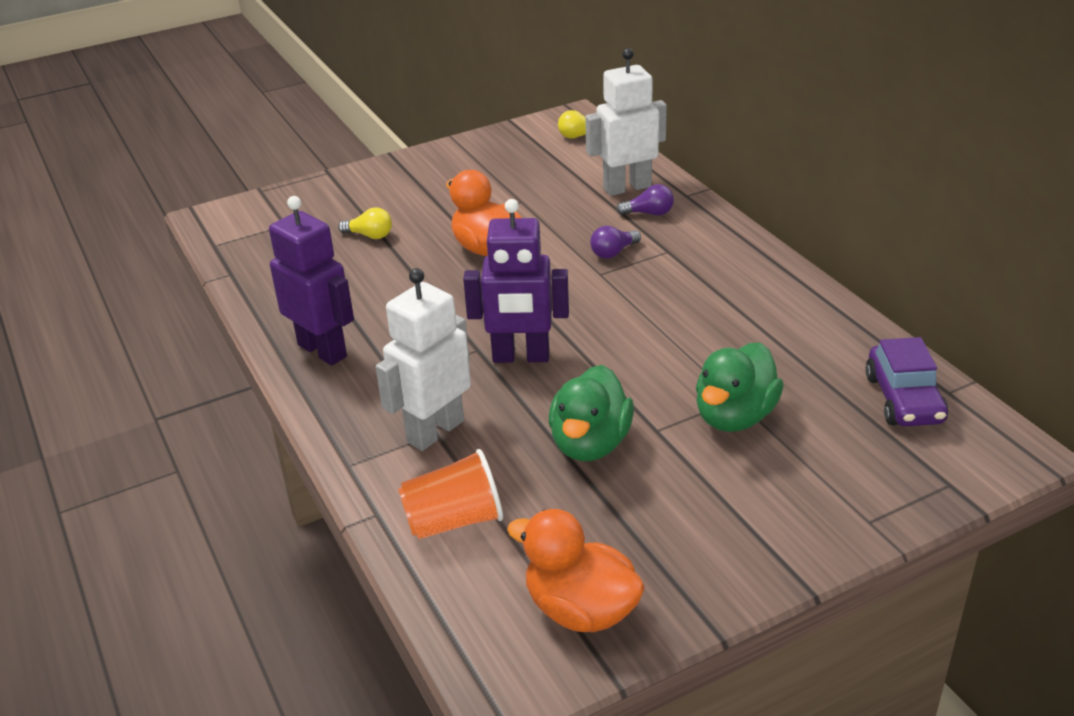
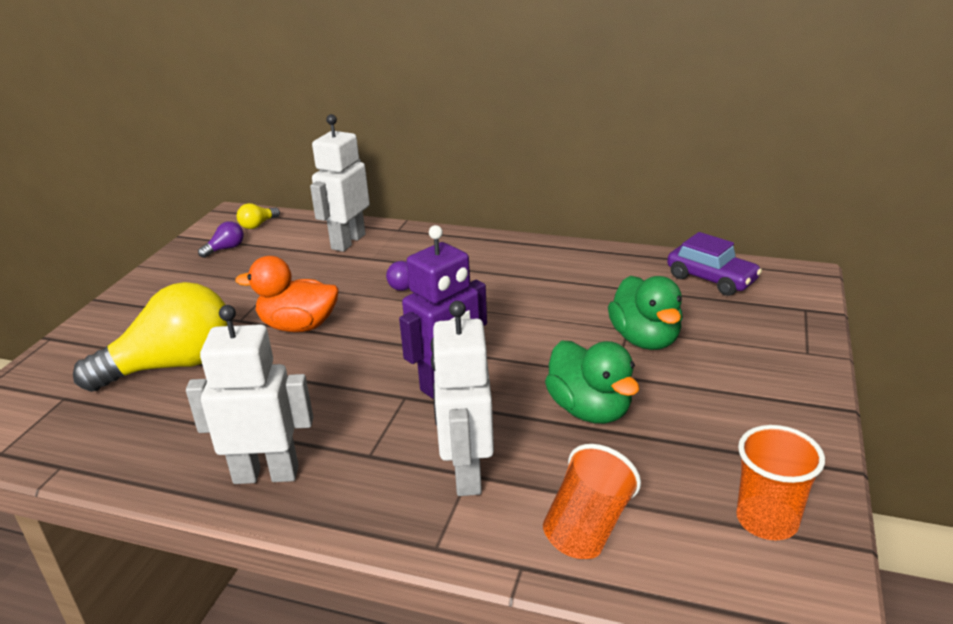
camera: 45 degrees left, 5 degrees down
purple robot [269,196,354,366] -> white robot [186,305,313,484]
yellow light bulb [338,207,392,239] -> yellow light bulb [73,282,227,392], size x2.47
orange duck [507,509,645,632] -> orange cup [736,425,825,540]
purple light bulb [616,184,674,216] -> purple light bulb moved to [198,221,244,258]

